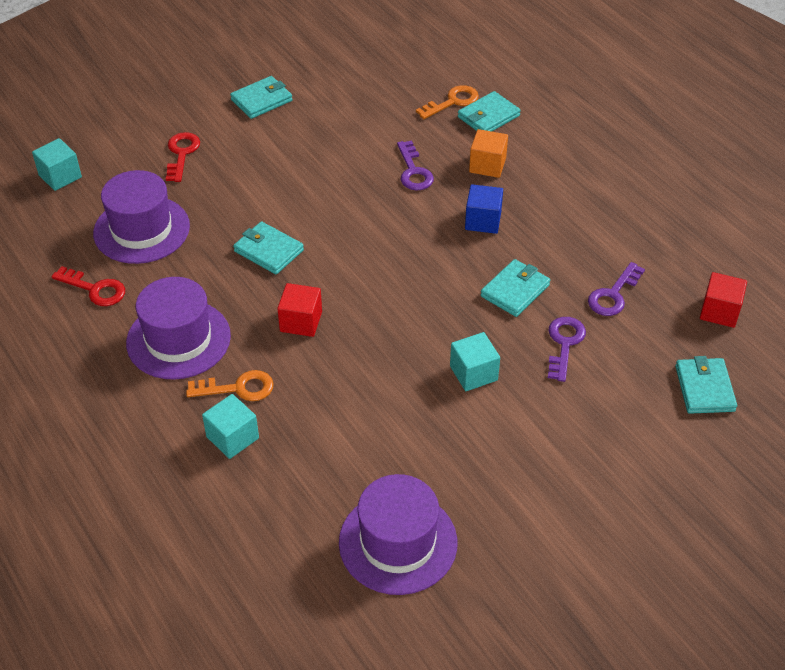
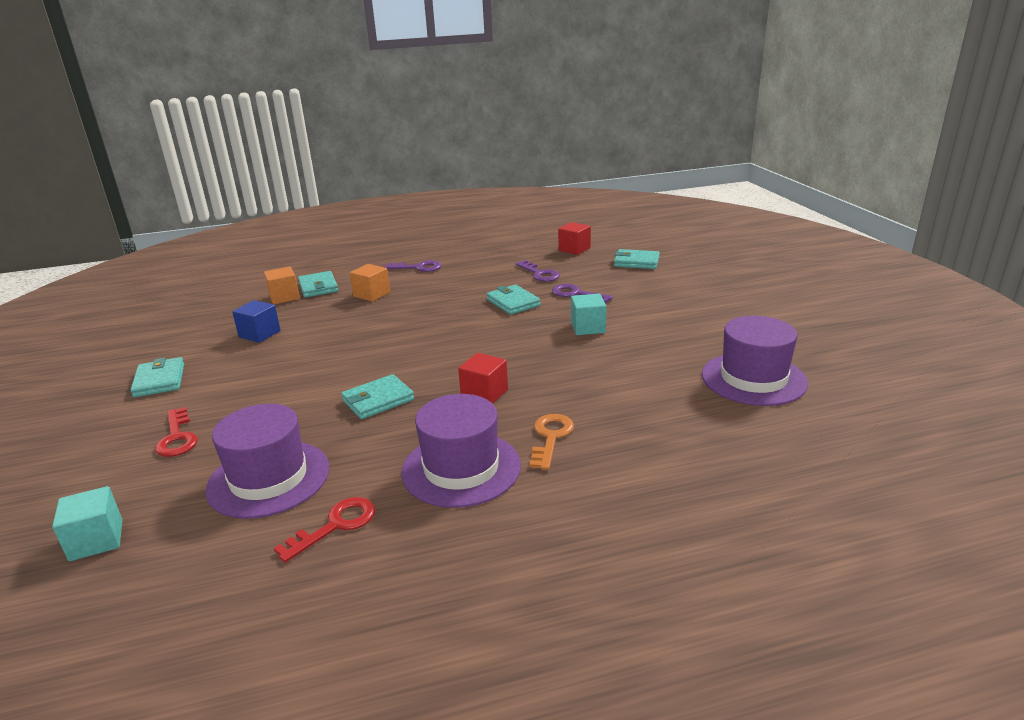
camera: 70 degrees left, 20 degrees down
red key [166,132,200,182] -> red key turned 135 degrees counterclockwise [155,407,198,457]
turquoise cube [202,394,259,459] -> none
purple key [397,141,434,190] -> purple key moved to [384,260,442,272]
orange key [416,85,479,119] -> orange cube [264,267,300,304]
blue cube [465,184,503,234] -> blue cube moved to [232,300,281,343]

